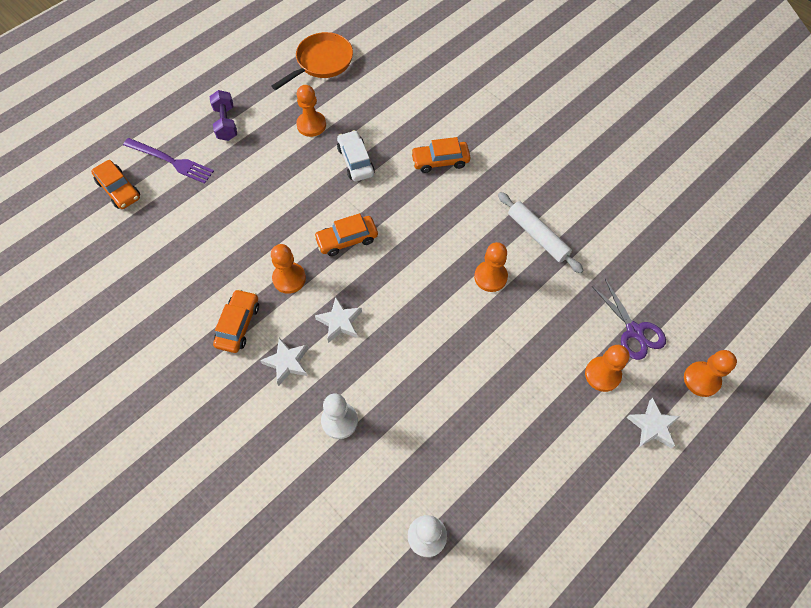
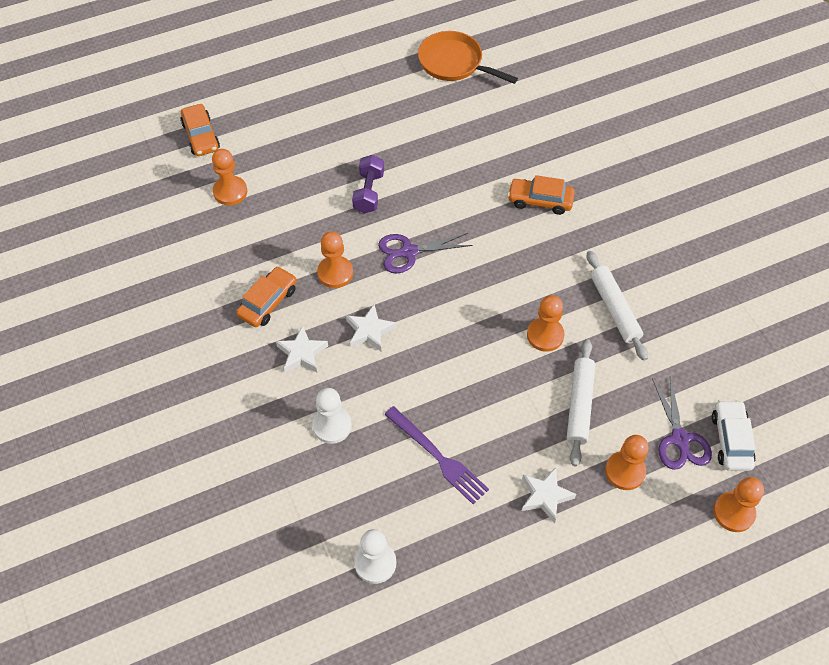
camera: 20 degrees right, 5 degrees down
purple fork [123,138,214,184] -> purple fork moved to [384,406,489,505]
purple dumbbell [209,90,237,141] -> purple dumbbell moved to [352,155,384,213]
orange pan [272,32,353,90] -> orange pan turned 120 degrees counterclockwise [418,31,518,84]
orange pawn [296,85,326,137] -> orange pawn moved to [212,149,247,205]
orange car [314,213,378,256] -> purple scissors [378,233,473,274]
white car [337,130,375,182] -> white car moved to [712,400,756,471]
white star [626,398,681,448] -> white star moved to [522,467,576,524]
none -> white rolling pin [567,339,595,466]

